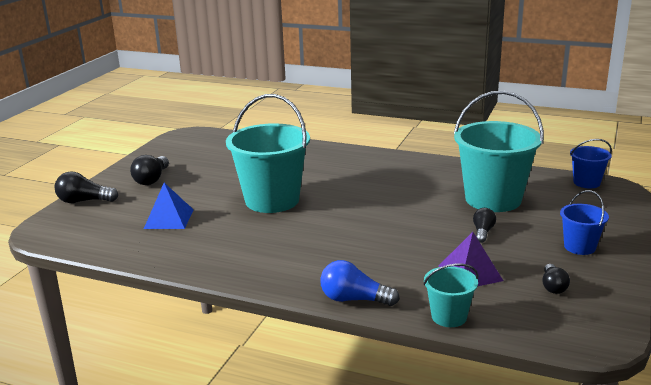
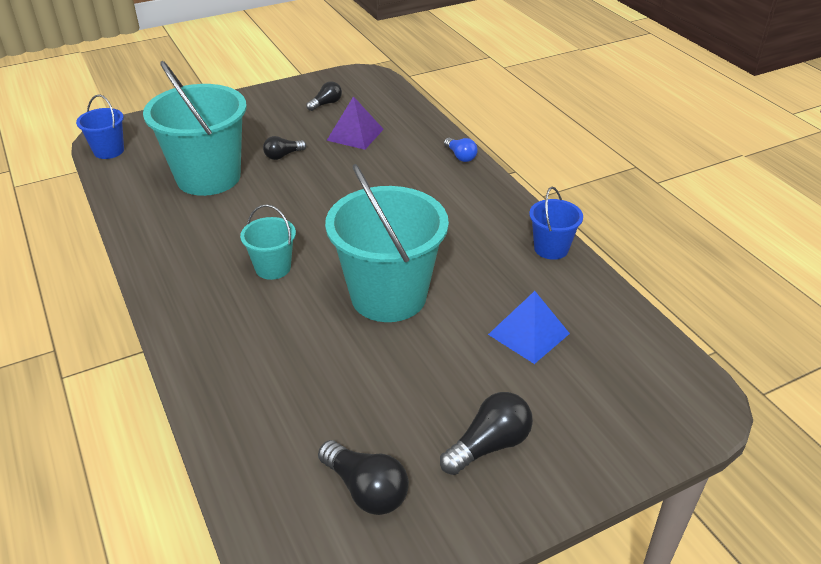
camera: 140 degrees left, 15 degrees up
black light bulb [55,171,118,203] -> black light bulb moved to [318,440,409,515]
blue light bulb [320,260,400,306] -> blue light bulb [444,138,478,162], size x0.64
turquoise bucket [424,263,478,327] -> turquoise bucket moved to [240,204,296,280]
blue bucket [560,190,609,255] -> blue bucket moved to [529,187,583,260]

